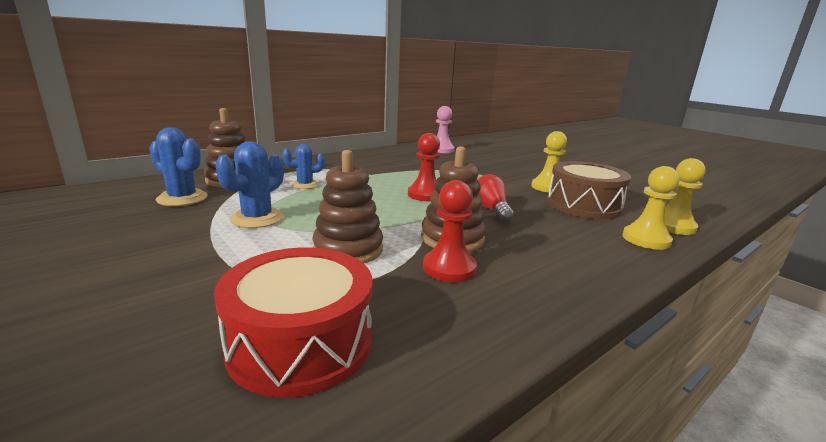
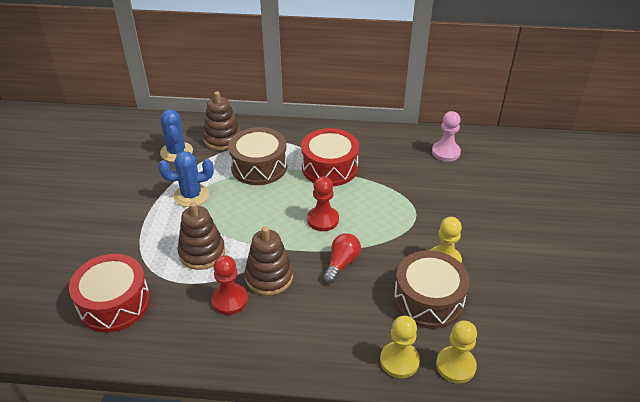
camera: 45 degrees right, 20 degrees up
blue cactus [283,144,325,189] -> brown drum [228,127,287,185]
none -> red drum [301,128,359,186]

